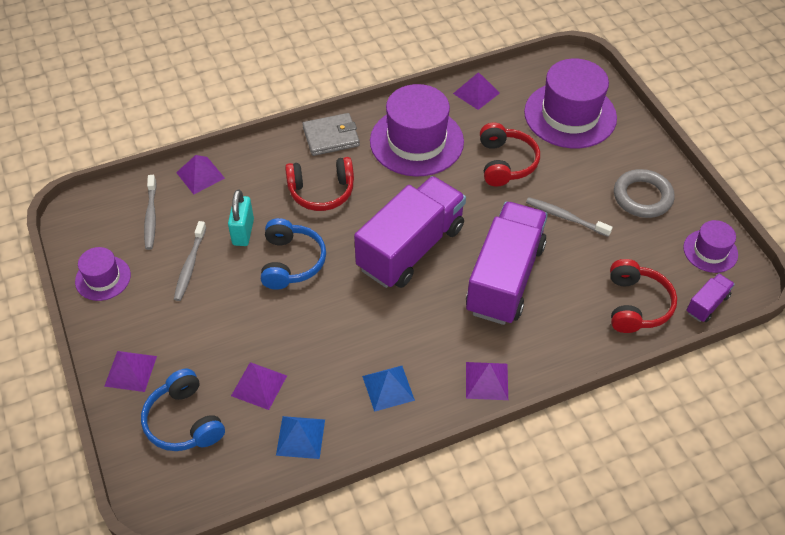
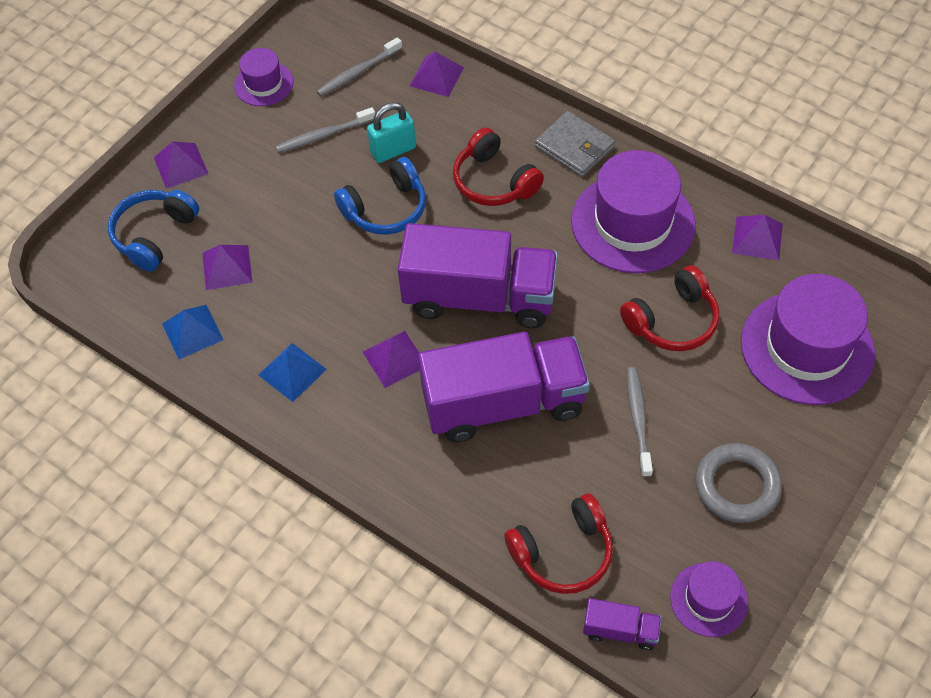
camera: 60 degrees right, 5 degrees up
purple pyramid [466,362,508,400] -> purple pyramid moved to [363,331,420,388]

